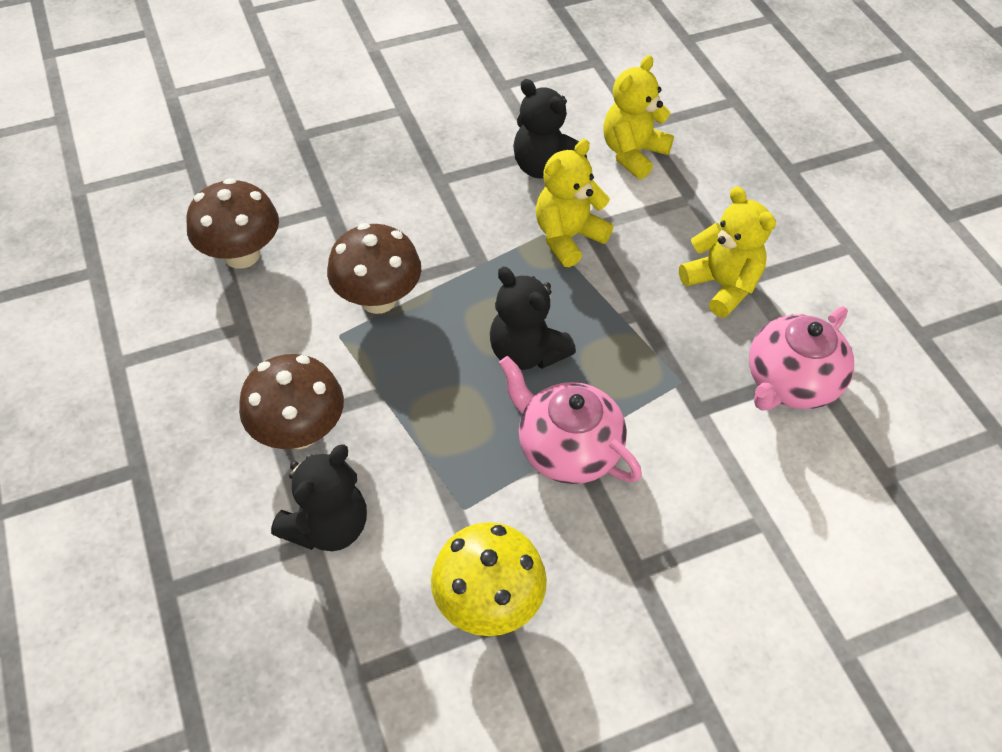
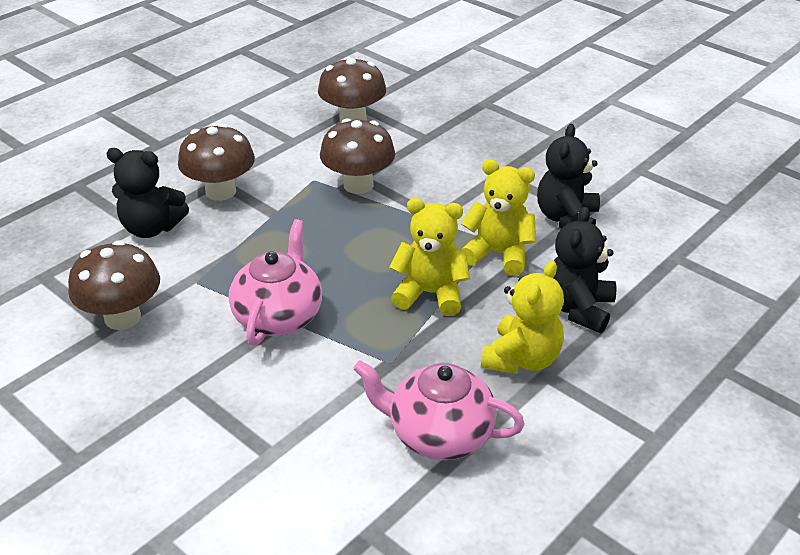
camera: 65 degrees right, 15 degrees down
yellow mushroom [431,522,547,636] -> brown mushroom [68,240,160,330]
black teddy bear [490,267,576,370] -> black teddy bear moved to [553,207,616,333]
yellow teddy bear [603,55,674,179] -> yellow teddy bear moved to [389,198,470,316]

